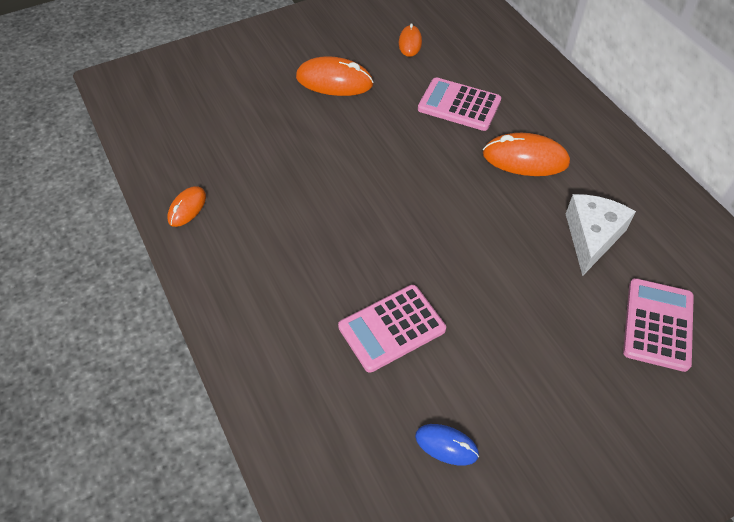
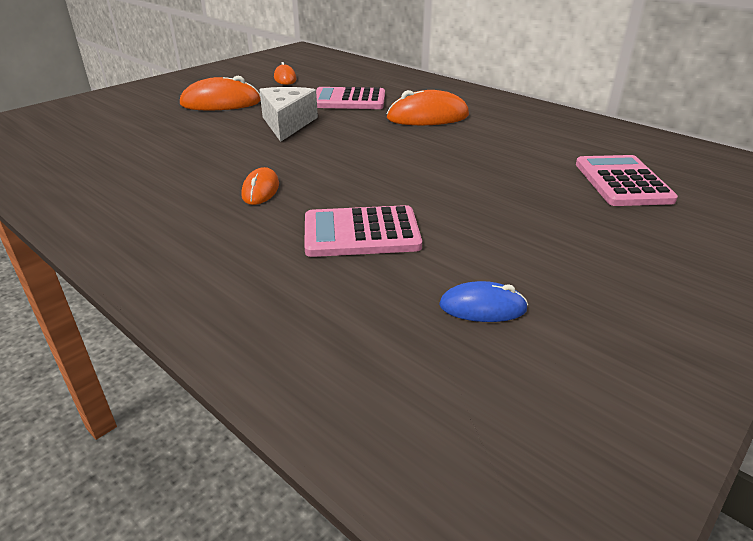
camera: 20 degrees left, 20 degrees down
orange mouse [168,186,206,227] -> orange mouse moved to [241,167,279,205]
pink calculator [338,285,446,373] -> pink calculator turned 45 degrees clockwise [304,205,422,257]
white cheese [566,194,636,276] -> white cheese moved to [259,87,318,142]

